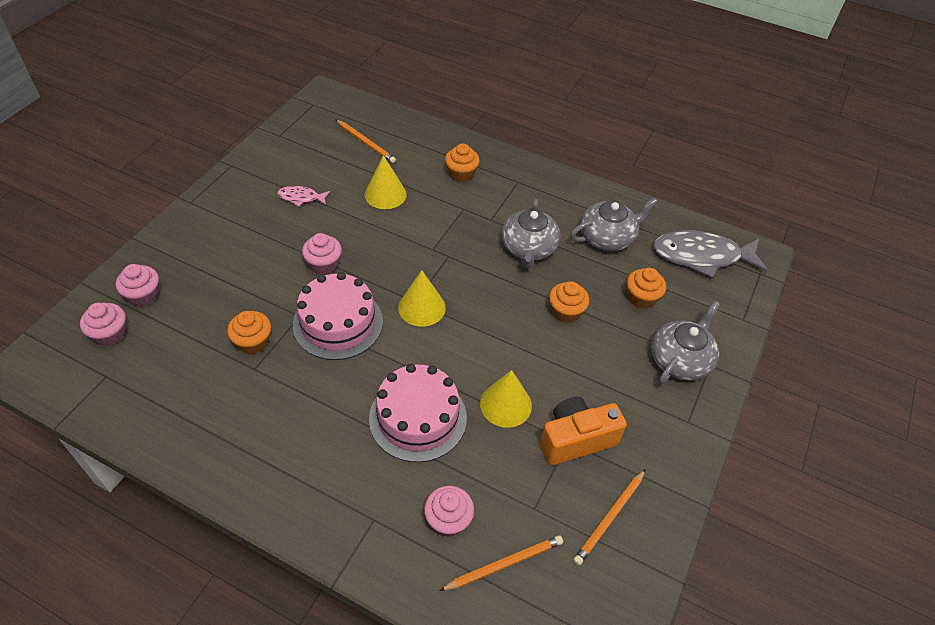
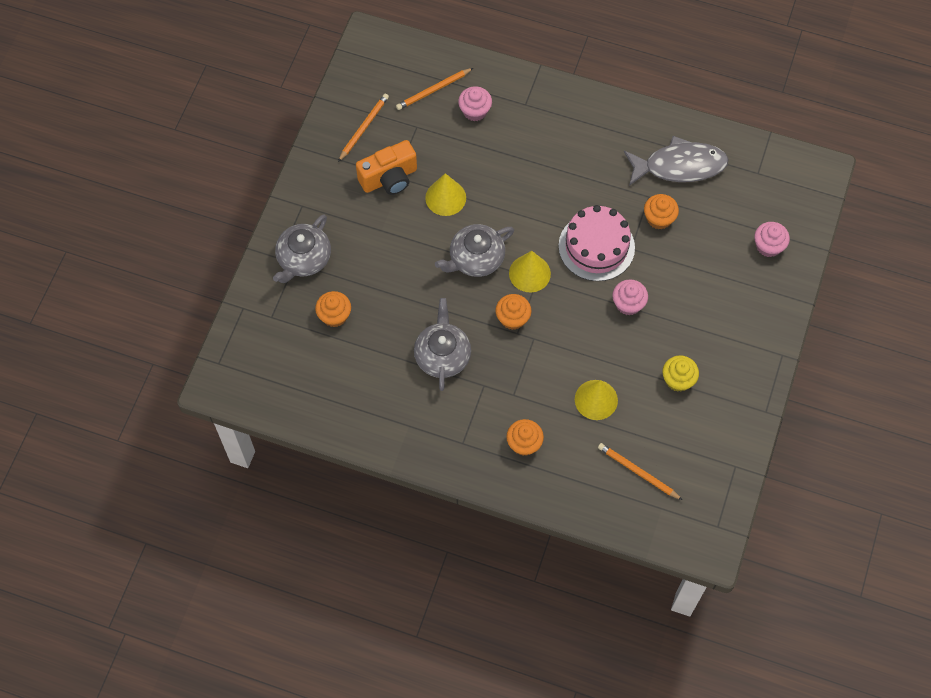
camera: 175 degrees right, 15 degrees up
pink cupcake [80,303,126,346] -> none
pink fish [277,186,330,207] -> yellow cupcake [662,355,699,392]
pink cake [369,364,467,462] -> none
orange cupcake [549,281,589,323] -> orange cupcake moved to [496,294,531,330]
grey teapot [570,197,658,251] -> grey teapot moved to [435,224,514,277]
grey fish [653,230,768,278] -> grey fish moved to [624,136,728,186]

